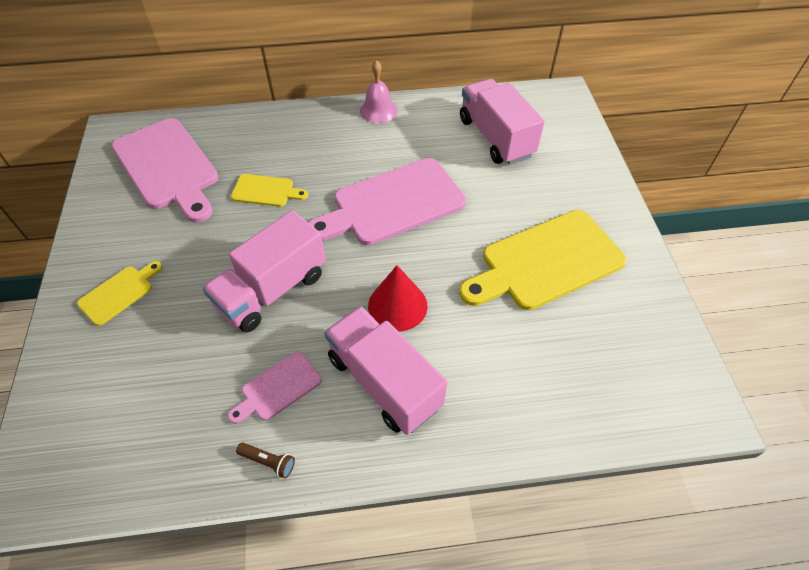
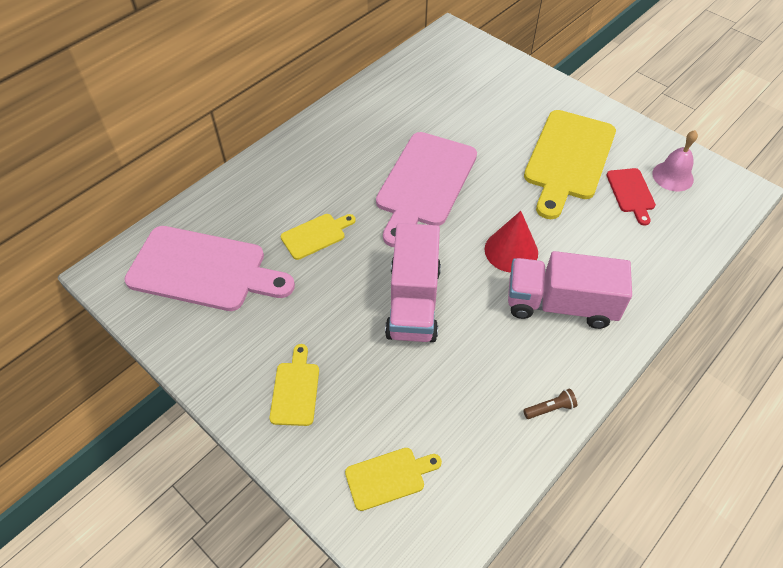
camera: 40 degrees left, 0 degrees up
pink cutting board [228,351,322,424] -> none
pink bell [360,60,397,123] -> pink bell moved to [652,130,698,191]
pink truck [460,79,544,165] -> none
none -> yellow cutting board [345,448,442,511]
none -> red cutting board [606,168,656,225]

